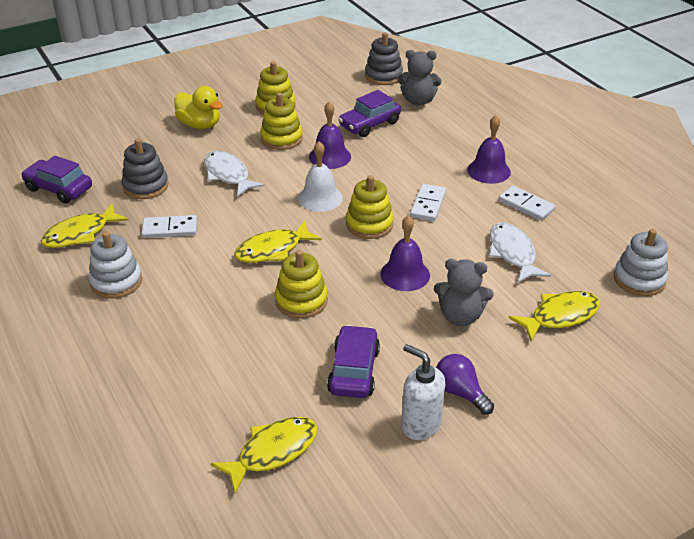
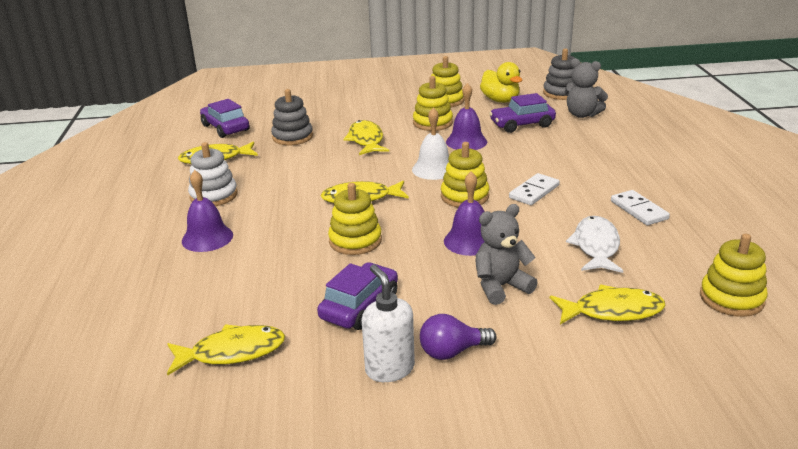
camera: 25 degrees right, 10 degrees down
white domino [142,215,197,238] -> none
yellow duck [174,86,223,129] -> yellow duck moved to [480,62,522,103]
white fish [204,151,265,197] -> yellow fish [343,120,389,155]
grey teddy bear [434,259,494,326] -> grey teddy bear turned 120 degrees clockwise [476,204,538,305]
purple light bulb [436,354,494,415] -> purple light bulb turned 90 degrees counterclockwise [420,314,496,360]
purple bell [467,115,511,184] -> purple bell moved to [182,170,233,252]
white stacking toy [614,229,668,296] -> yellow stacking toy [700,234,768,317]

